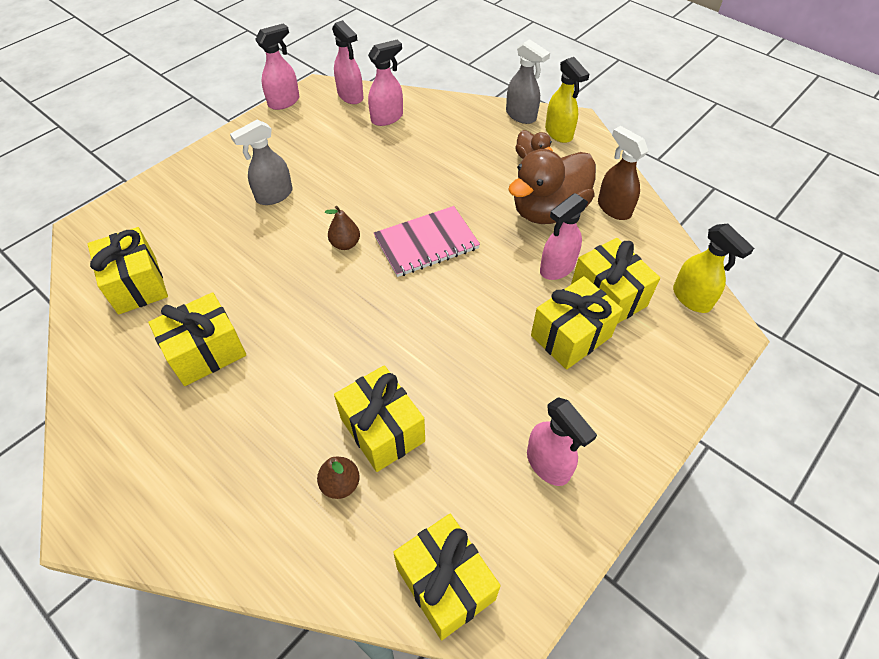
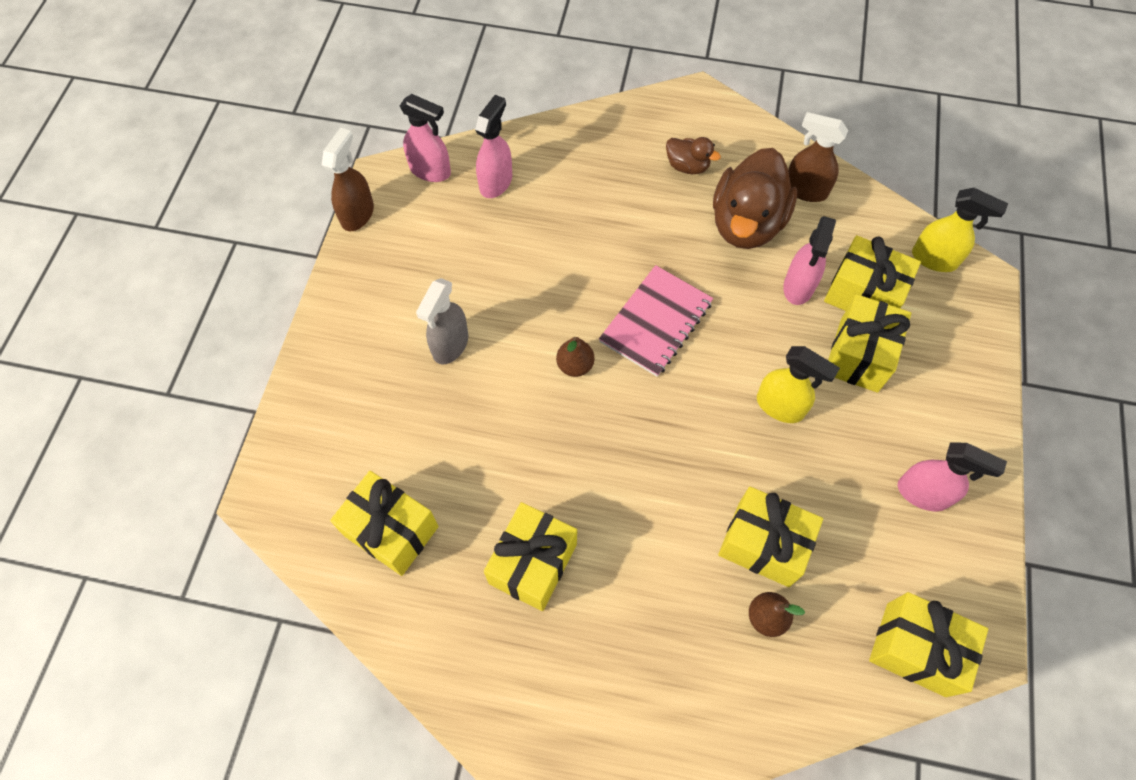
camera: 30 degrees left, 10 degrees up
pink spray bottle [255,23,300,110] -> brown spray bottle [322,128,374,232]
grey spray bottle [506,39,550,124] -> none
yellow spray bottle [545,57,590,143] -> yellow spray bottle moved to [757,346,840,423]

